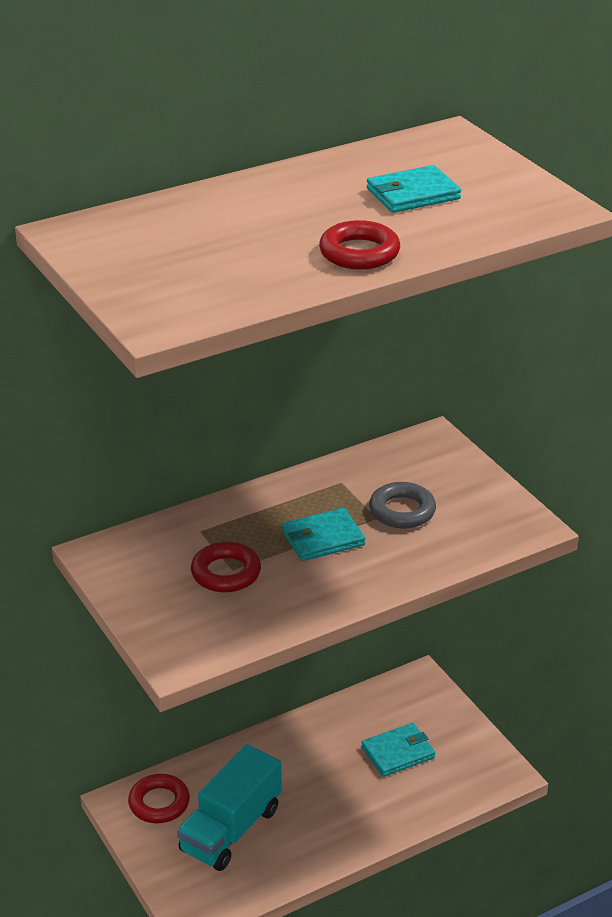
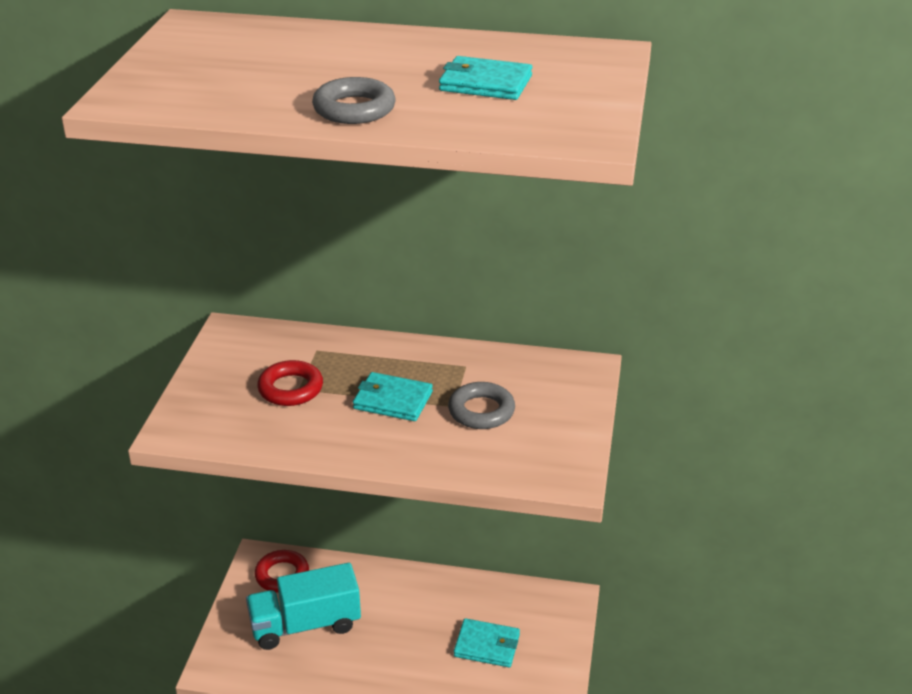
camera: 40 degrees right, 0 degrees up
red ring [319,220,400,270] -> grey ring [312,77,395,124]

